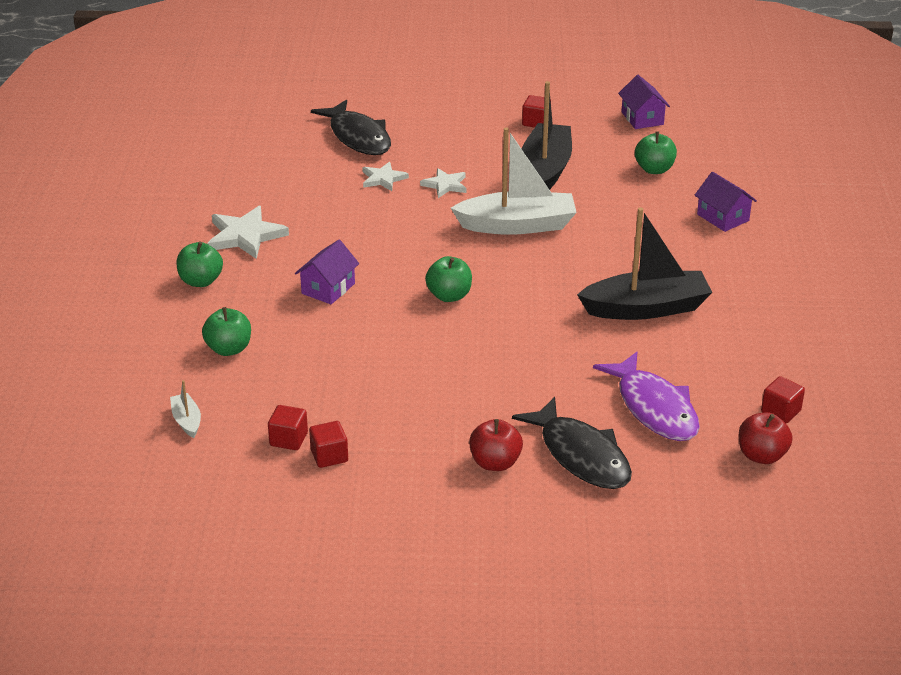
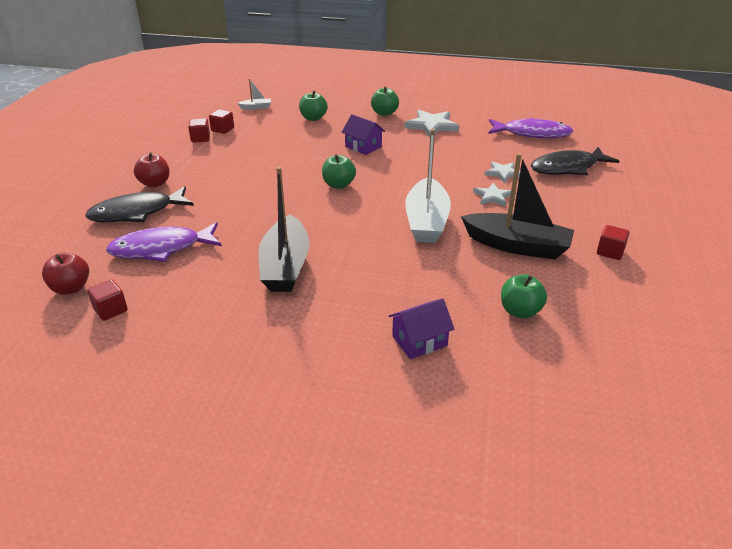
camera: 100 degrees right, 0 degrees up
purple house [618,75,670,129] -> none
none -> purple fish [488,118,573,139]

